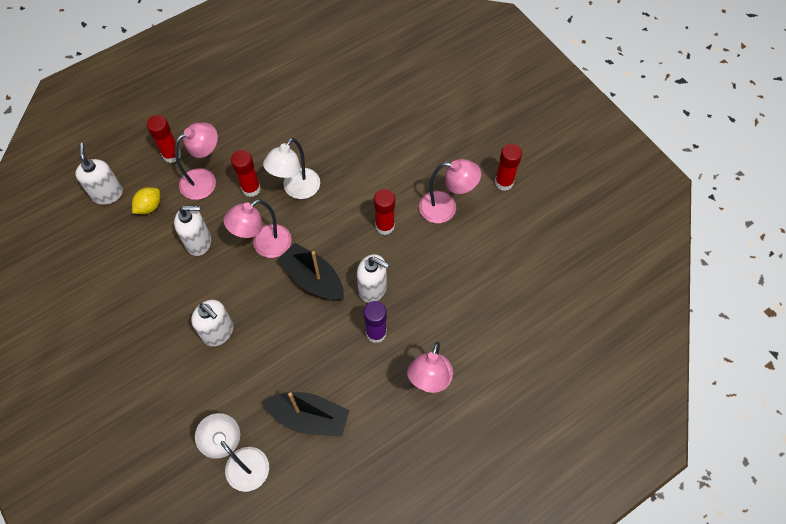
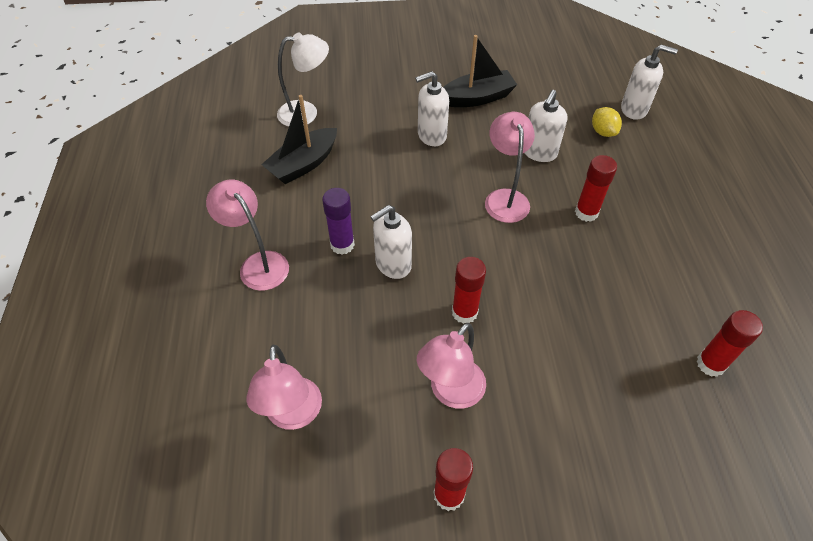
camera: 120 degrees right, 10 degrees down
red glue stick [147,115,181,163] -> red glue stick moved to [696,310,763,377]
pink lamp [175,123,218,200] -> pink lamp moved to [246,345,322,430]
white lamp [263,138,320,199] -> none
black boat [278,243,344,301] -> black boat moved to [443,35,517,107]

